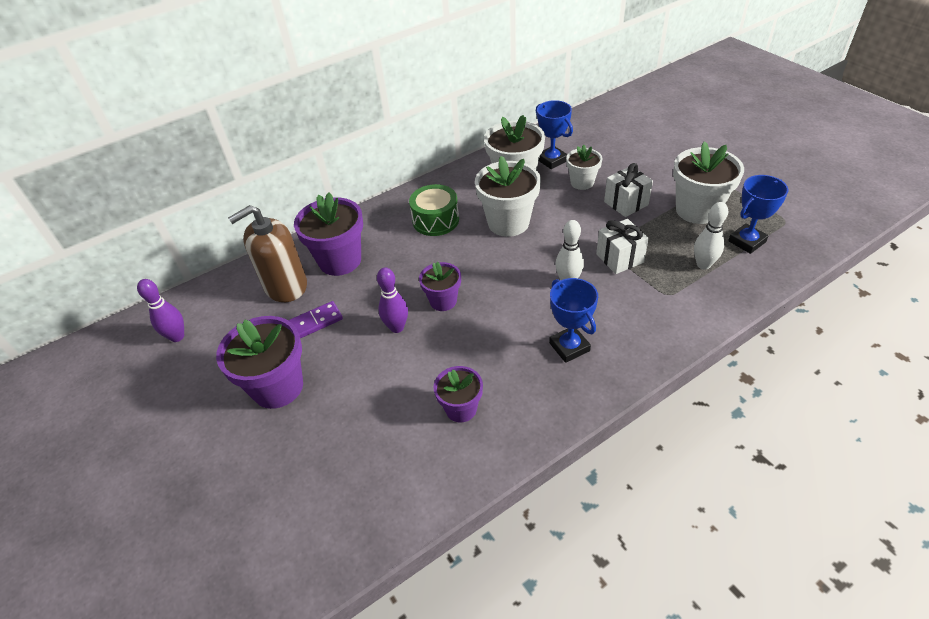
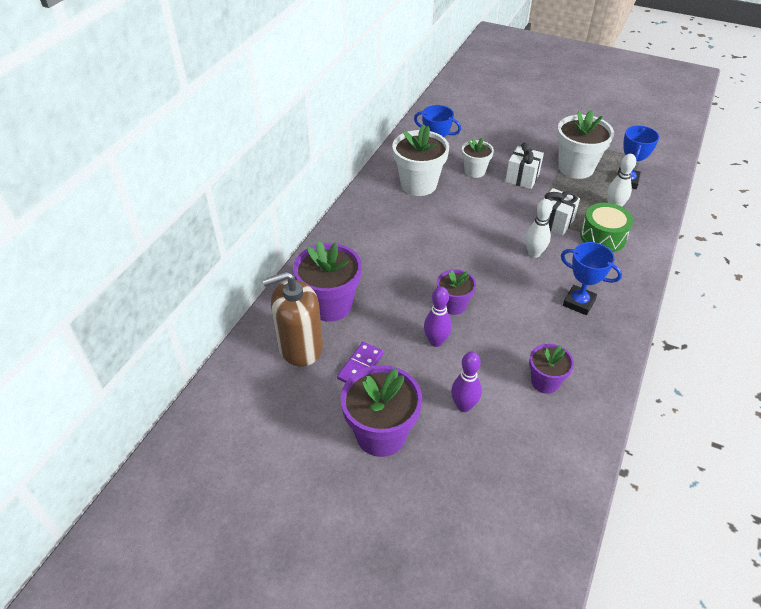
camera: 35 degrees left, 0 degrees up
purple bowling pin [137,279,184,342] -> purple bowling pin moved to [451,352,482,412]
brown soap dispenser [228,205,307,302] -> brown soap dispenser turned 45 degrees clockwise [262,271,323,367]
green drum [409,184,459,236] -> green drum moved to [580,203,633,252]
white flower pot [475,156,541,237] -> none

